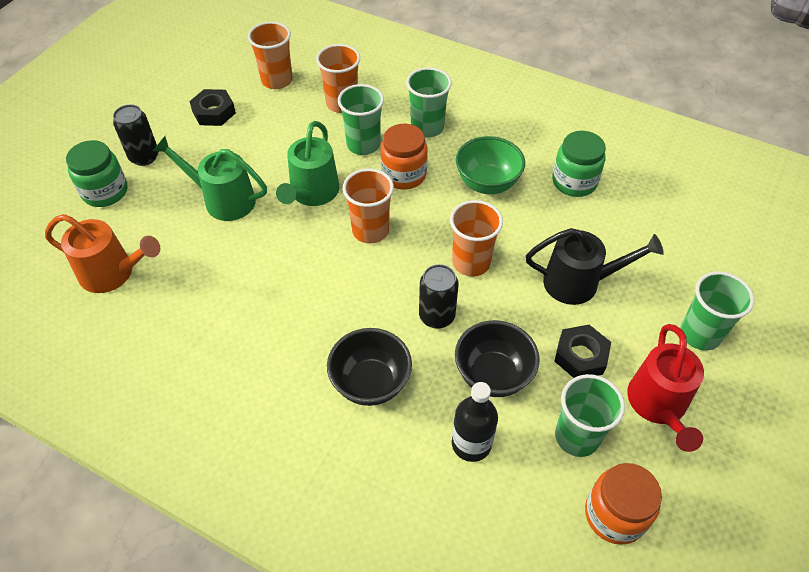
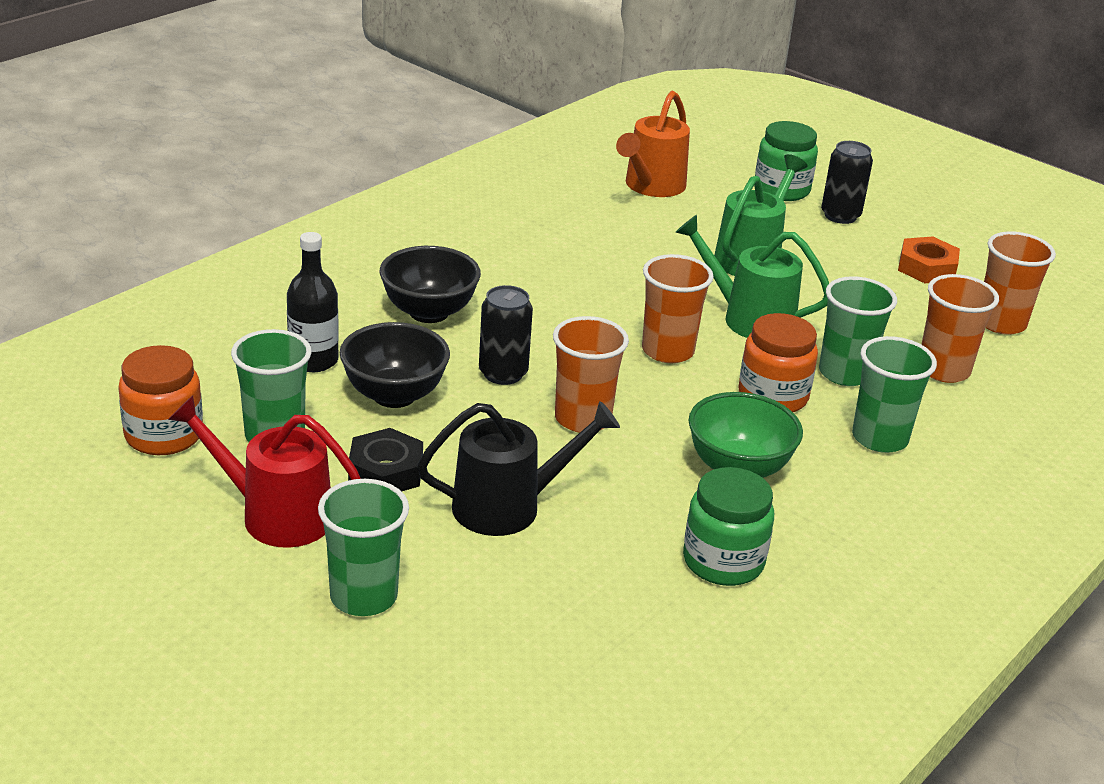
camera: 100 degrees right, 20 degrees down
black nut [189,89,236,126] -> orange nut [898,236,960,283]
black watering can [526,228,664,305] -> black watering can turned 120 degrees counterclockwise [417,401,620,536]

